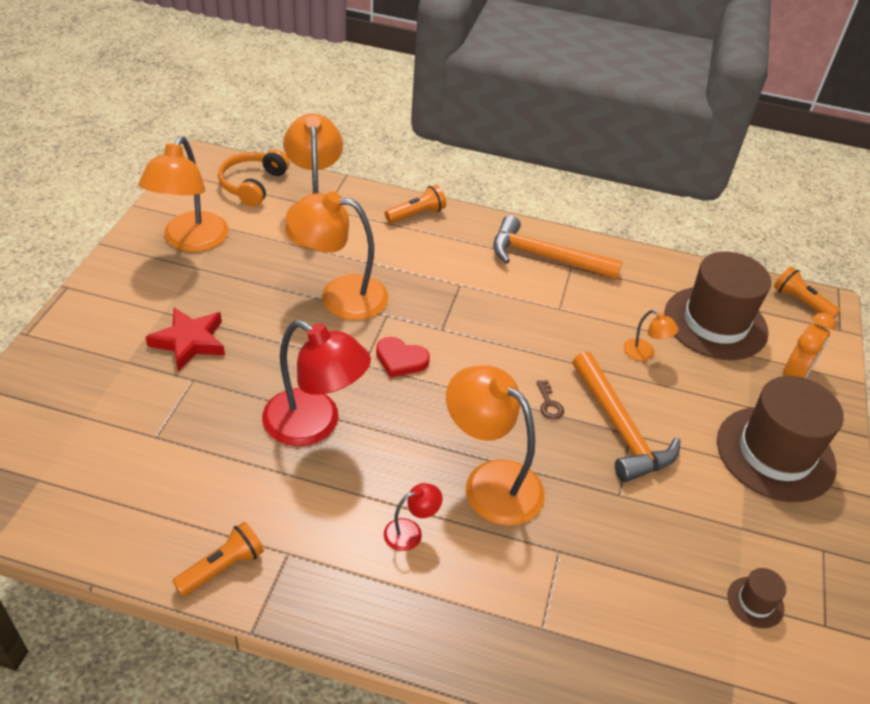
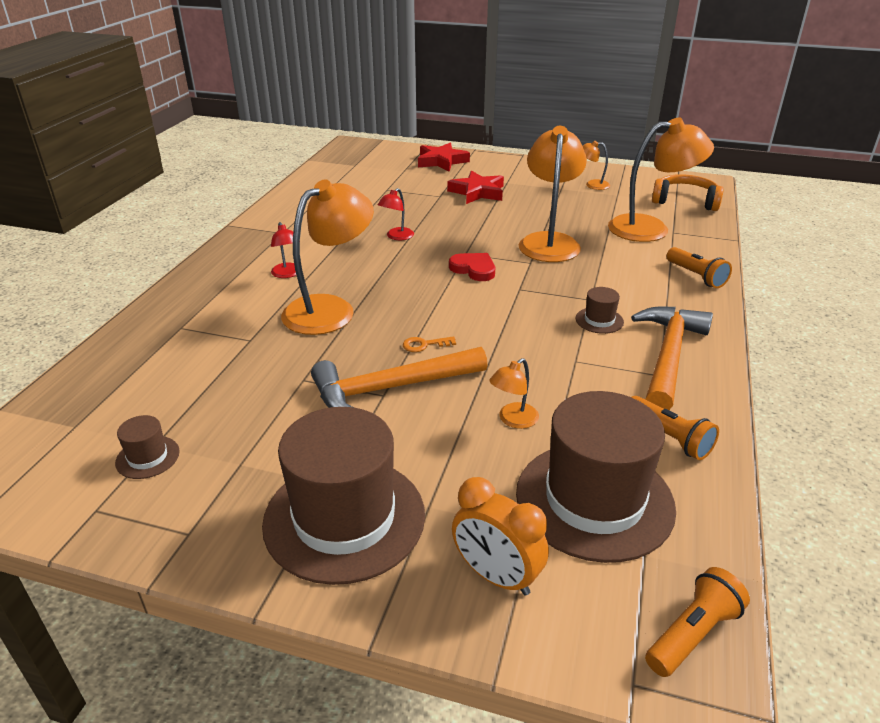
camera: 95 degrees right, 10 degrees down
orange lamp [139,136,229,252] -> orange lamp [583,141,610,190], size x0.46
orange flashlight [172,522,264,597] -> orange flashlight moved to [632,396,719,460]
red lamp [262,320,371,446] -> red lamp [378,188,414,240], size x0.46
red heart [376,337,430,378] -> red heart turned 105 degrees clockwise [449,253,495,281]
brown key [536,380,564,419] -> orange key [403,336,456,352]
none -> red star [418,143,470,172]
none -> brown hat [576,287,624,334]

